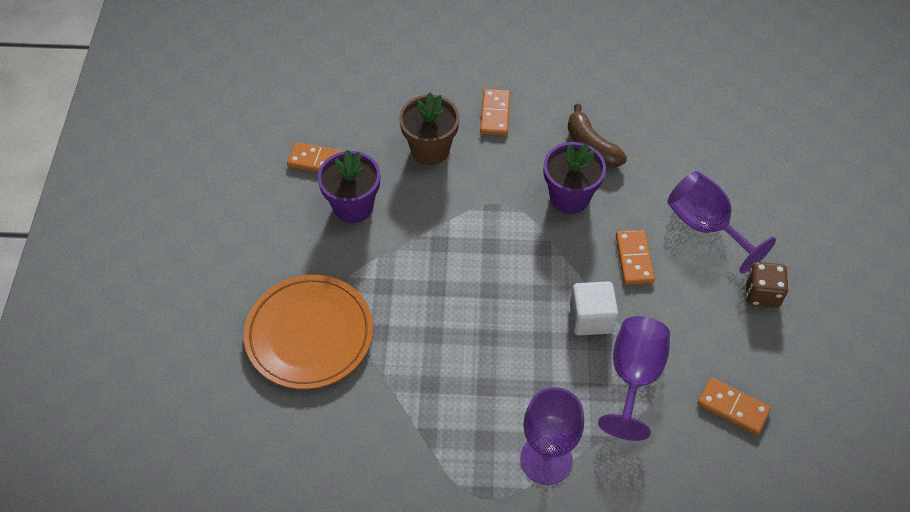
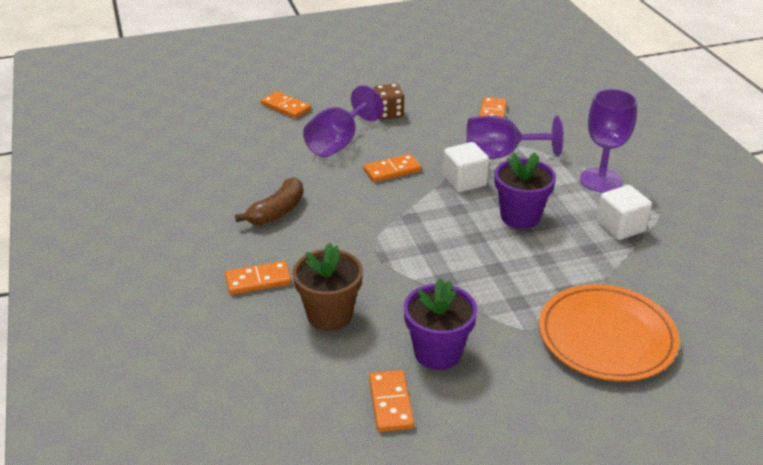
camera: 110 degrees left, 20 degrees down
purple flower pot [544,142,606,214] -> purple flower pot moved to [495,152,556,229]
none -> orange domino [261,91,311,119]
none -> white cube [597,185,652,240]

